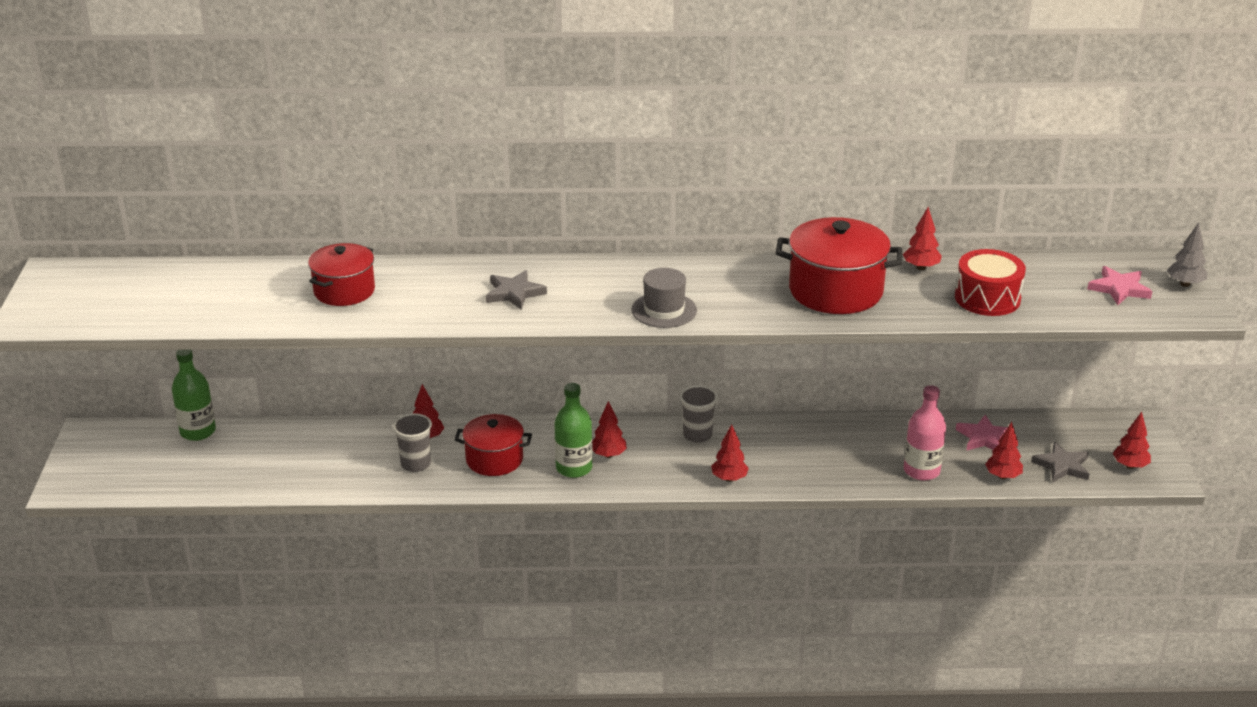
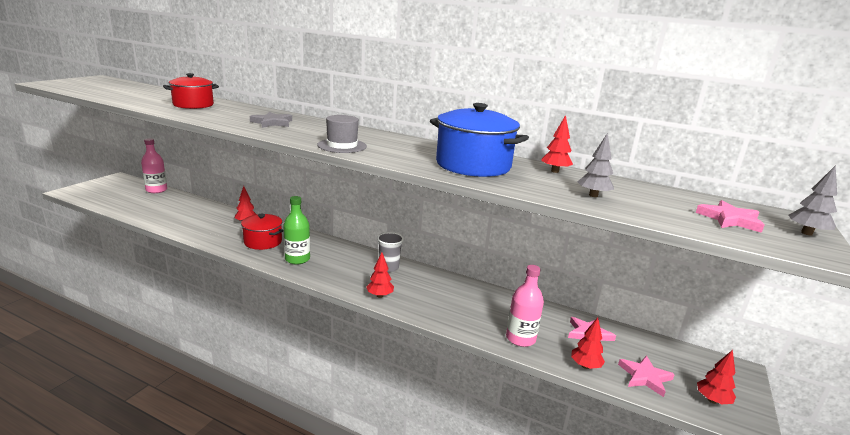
camera: 25 degrees right, 10 degrees down
green bottle [172,350,216,441] -> pink bottle [141,139,167,193]
grey cup [393,413,432,472] -> none
red tree [592,401,627,458] -> none
red pot [776,217,903,314] -> blue pot [430,103,529,177]
red drum [955,249,1026,316] -> grey tree [578,133,614,197]
grey star [1031,442,1089,482] -> pink star [618,356,675,397]

